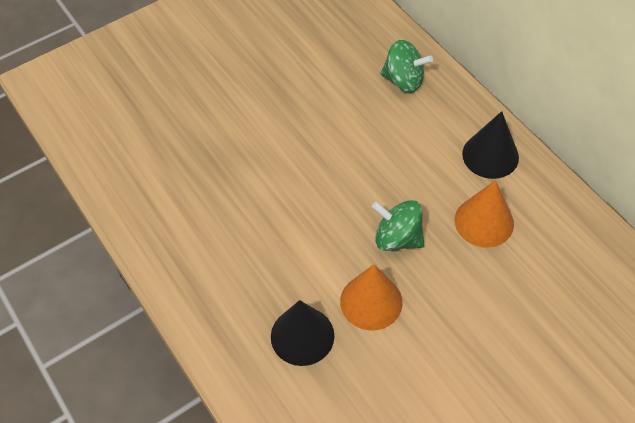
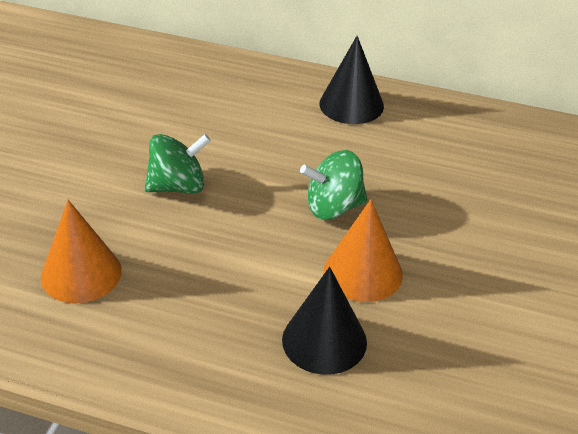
camera: 40 degrees left, 15 degrees down
green spinning top [380,40,433,93] -> green spinning top moved to [145,134,211,194]
orange cone [455,180,514,248] -> orange cone moved to [41,200,122,303]

